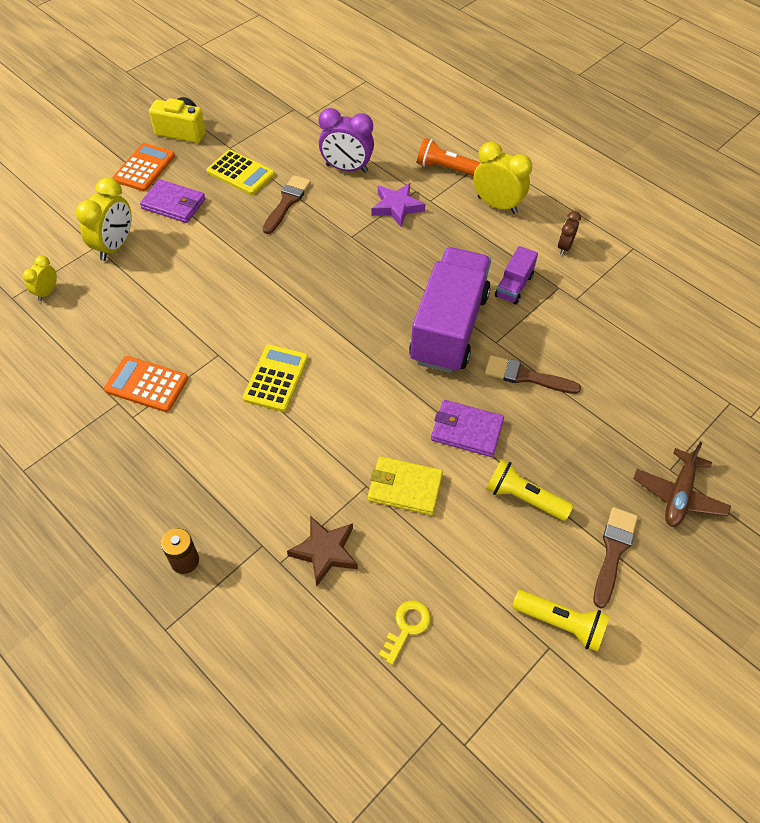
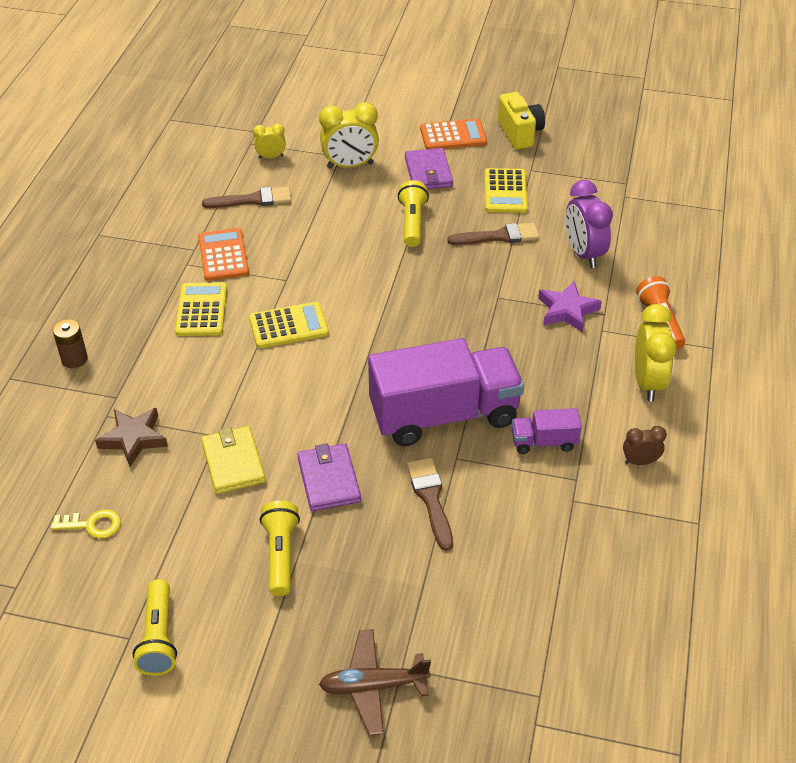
camera: 60 degrees right, 10 degrees down
brown brush [594,507,638,608] -> brown brush moved to [202,186,291,208]
none -> yellow calculator [175,282,227,336]
none -> yellow flashlight [398,180,429,247]

